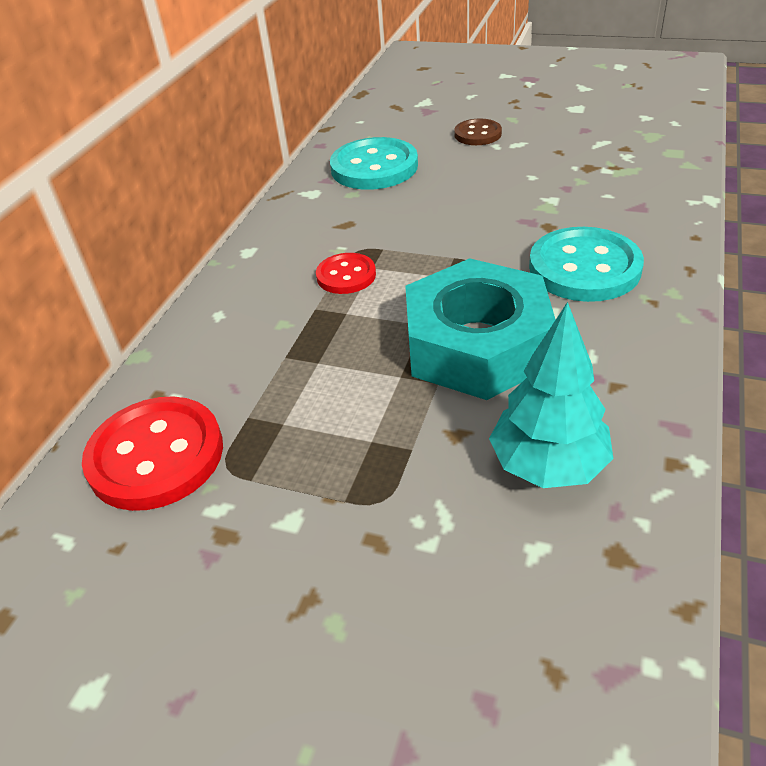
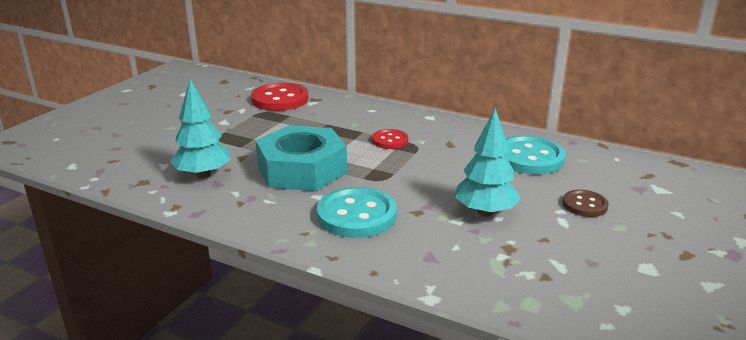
camera: 95 degrees right, 15 degrees down
none -> turquoise tree [455,108,521,216]

